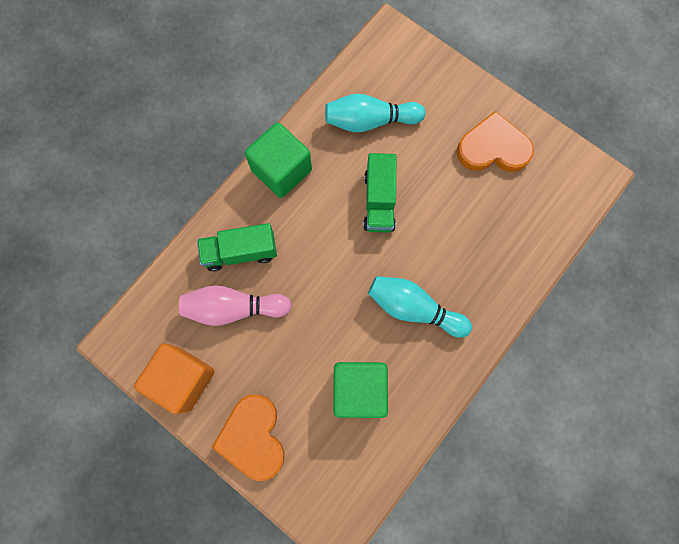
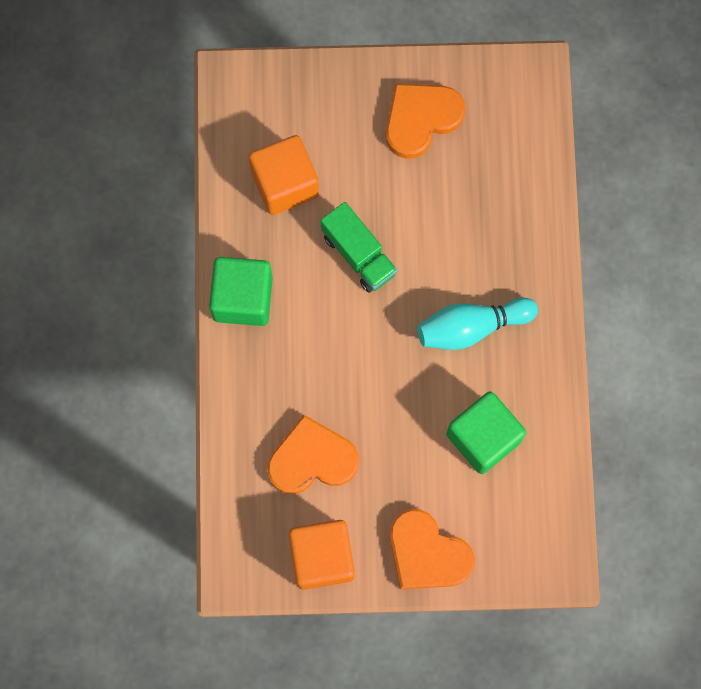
camera: 40 degrees left, 0 degrees up
pink bowling pin [179,285,292,326] -> orange heart [267,415,359,494]
green truck [197,223,277,272] -> none
turquoise bowling pin [325,94,425,132] -> orange cube [249,135,319,215]

